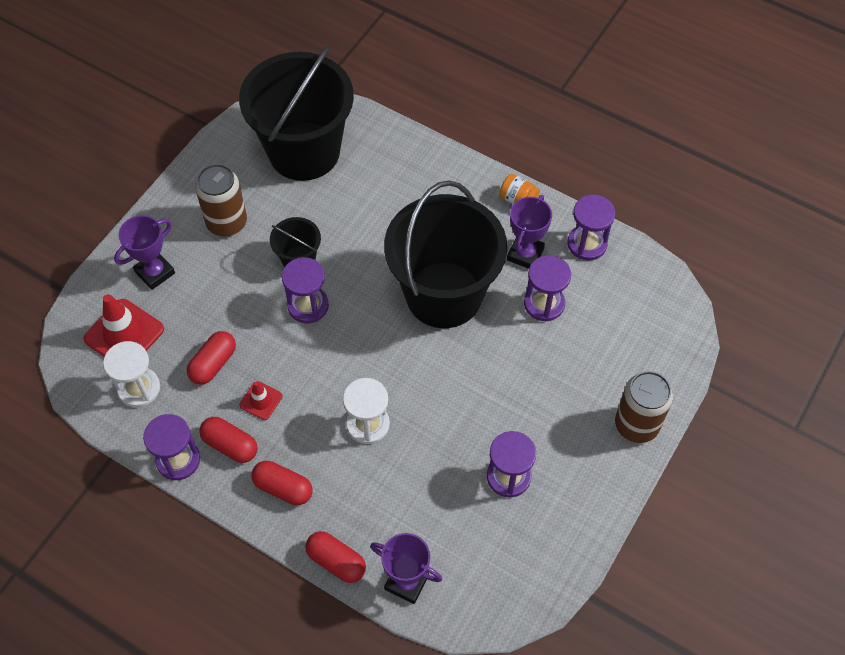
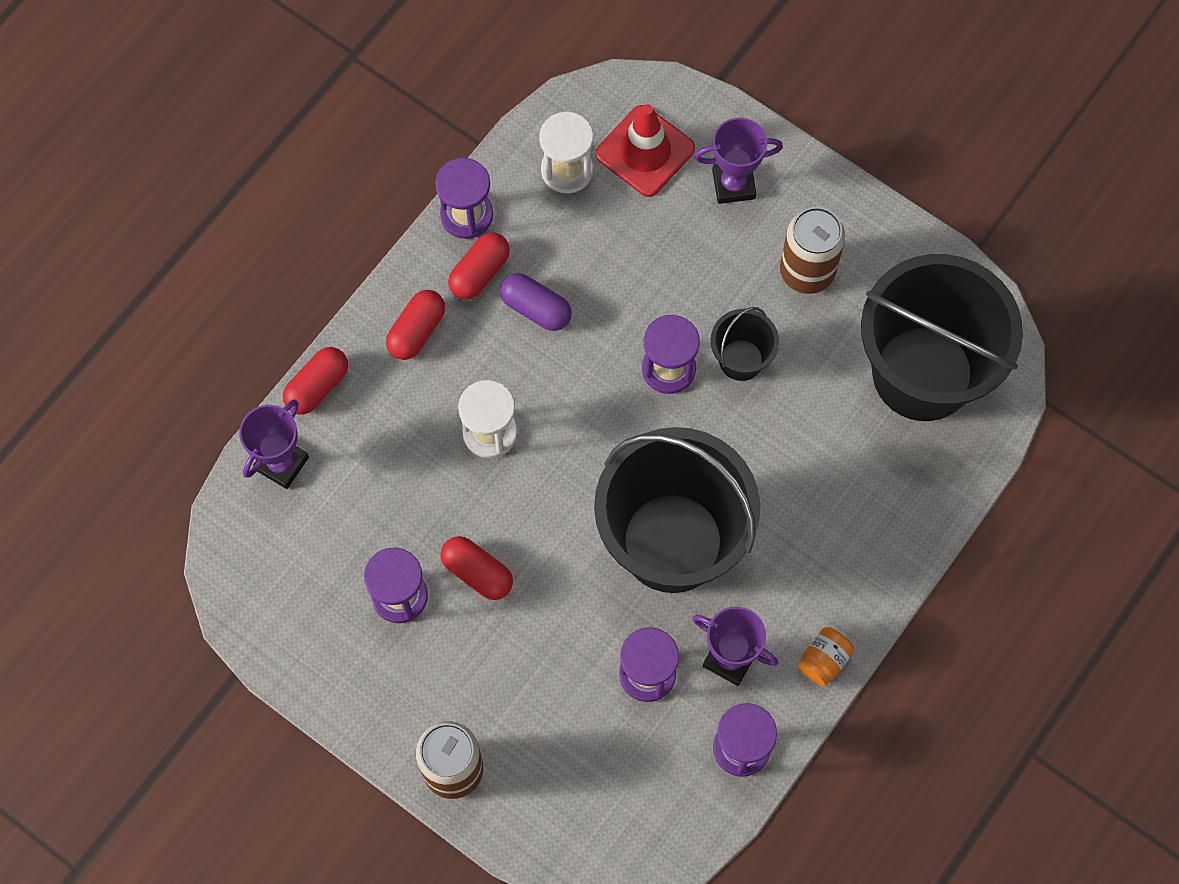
camera: 95 degrees right, 10 degrees up
purple trophy [114,215,175,290] -> purple trophy turned 60 degrees counterclockwise [694,118,783,204]
red capsule [187,331,236,385] -> red capsule moved to [440,536,513,600]
red traffic cone [239,381,282,420] -> purple capsule [500,273,572,331]

